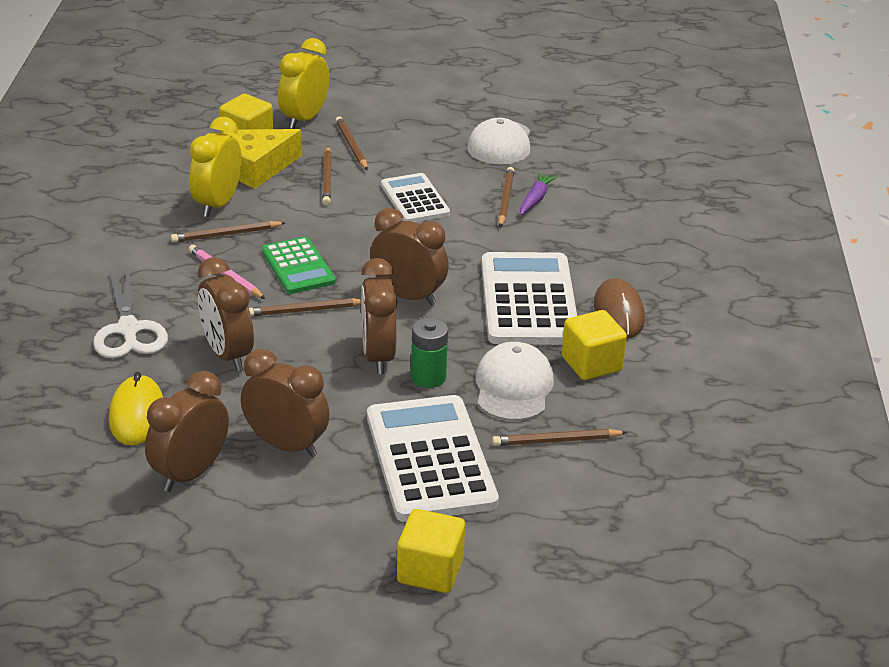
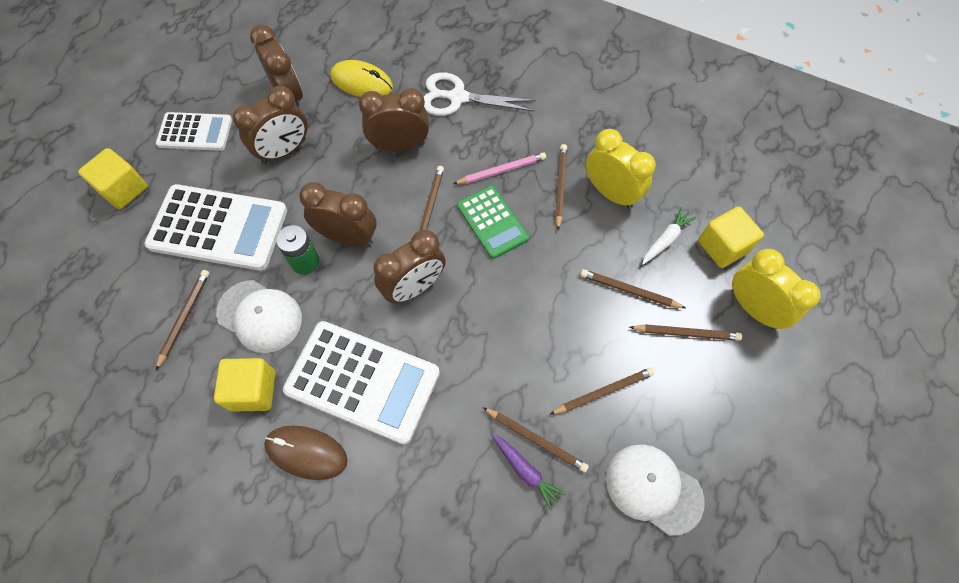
camera: 115 degrees right, 30 degrees up
yellow cheese [223,129,302,189] -> white carrot [642,207,696,265]
green calculator [262,237,336,294] -> green calculator turned 120 degrees counterclockwise [457,185,529,259]
white calculator [381,173,450,222] -> white calculator moved to [156,112,232,151]
none -> brown pencil [549,367,655,415]

